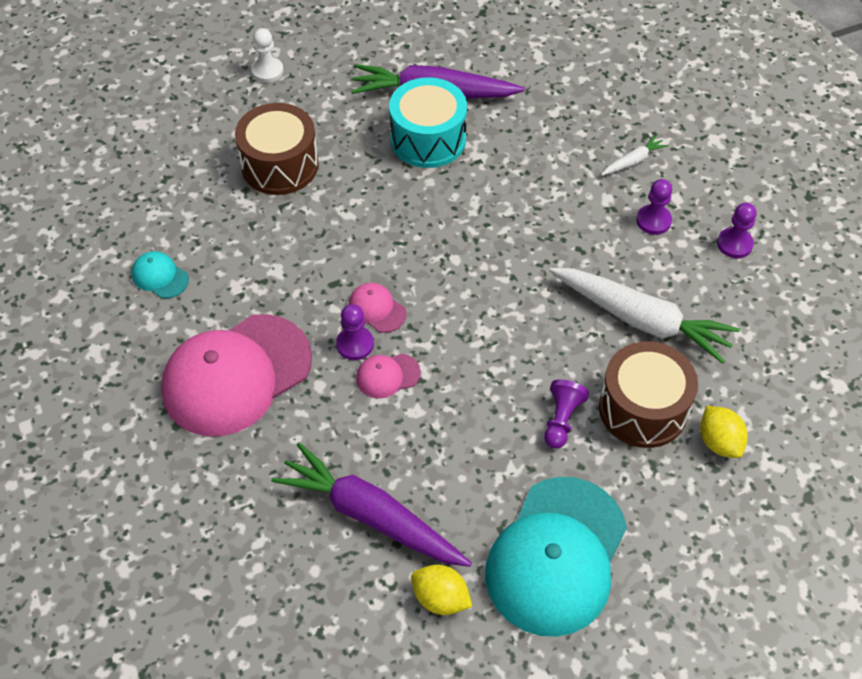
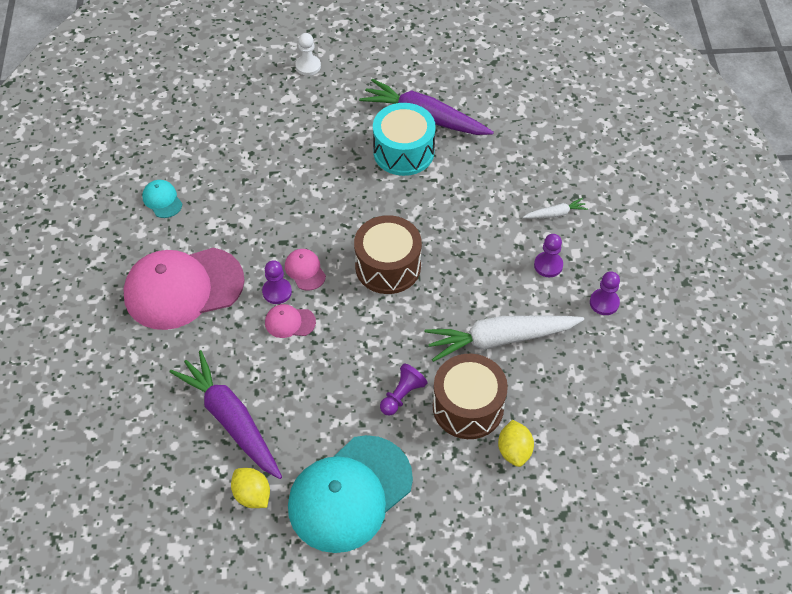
camera: 20 degrees right, 0 degrees up
brown drum [235,103,319,195] -> brown drum moved to [354,215,422,294]
white carrot [549,268,740,364] -> white carrot turned 120 degrees clockwise [425,316,584,362]

